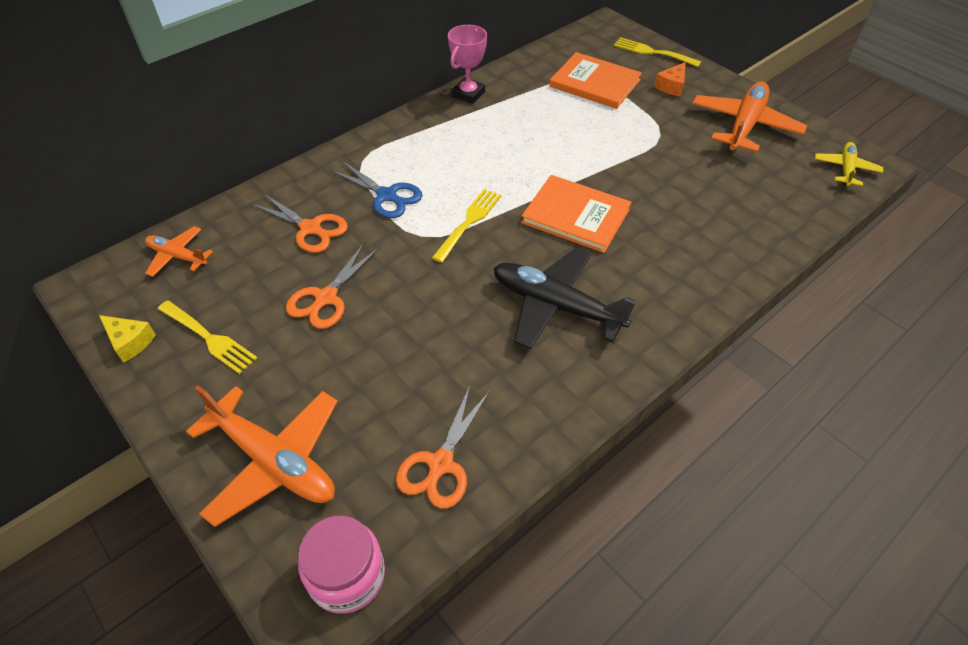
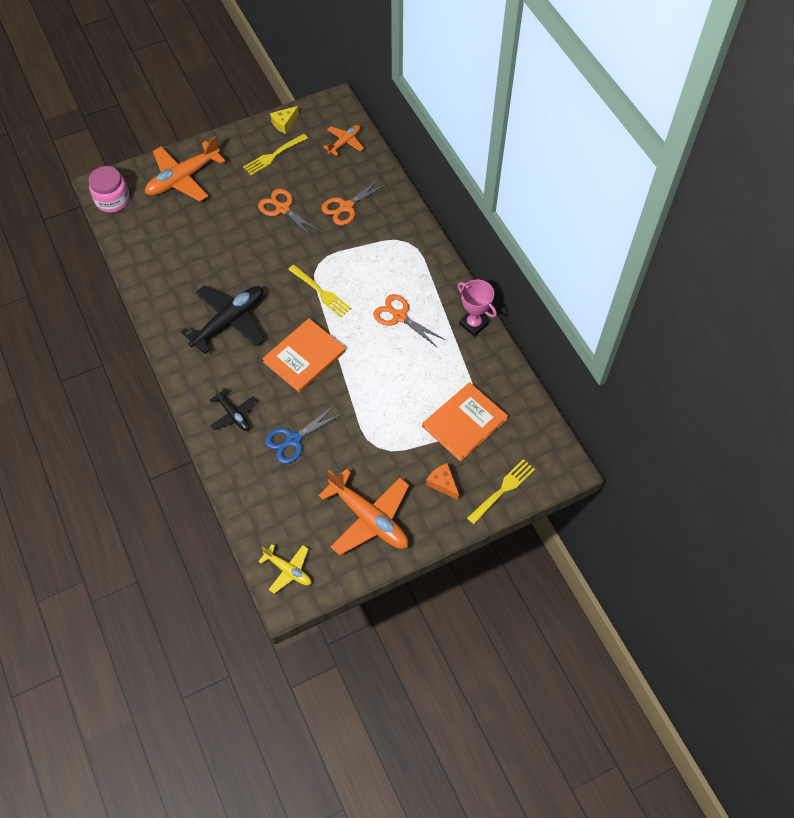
camera: 105 degrees right, 10 degrees up
blue scissors [330,161,422,218] -> blue scissors moved to [265,404,342,464]
orange scissors [396,386,490,508] -> orange scissors moved to [373,294,446,348]
none -> black plane [210,387,257,431]

